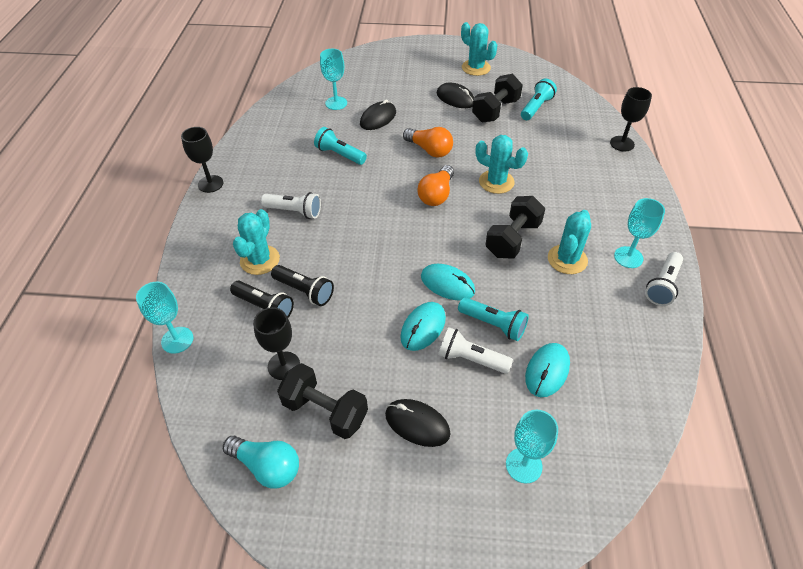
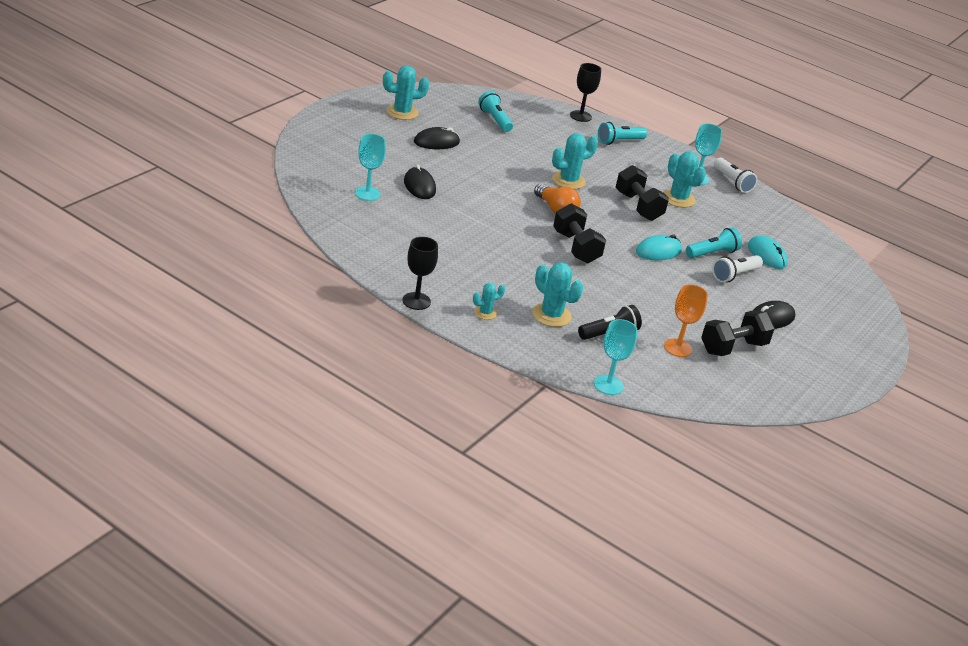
camera: 65 degrees left, 15 degrees down
turquoise light bulb [223,436,299,489] -> none
black goblet [253,307,300,380] -> orange goblet [664,284,708,357]
white flashlight [261,192,321,219] -> none
black flashlight [271,265,334,306] -> none
turquoise flashlight [314,127,367,165] -> turquoise flashlight moved to [598,122,647,145]
turquoise mouse [400,302,446,351] -> none
orange light bulb [403,127,453,158] -> none
black dumbbell [472,74,523,123] -> black dumbbell moved to [553,203,606,263]
turquoise goblet [506,410,558,483] -> none
none -> turquoise cactus [473,283,505,320]

